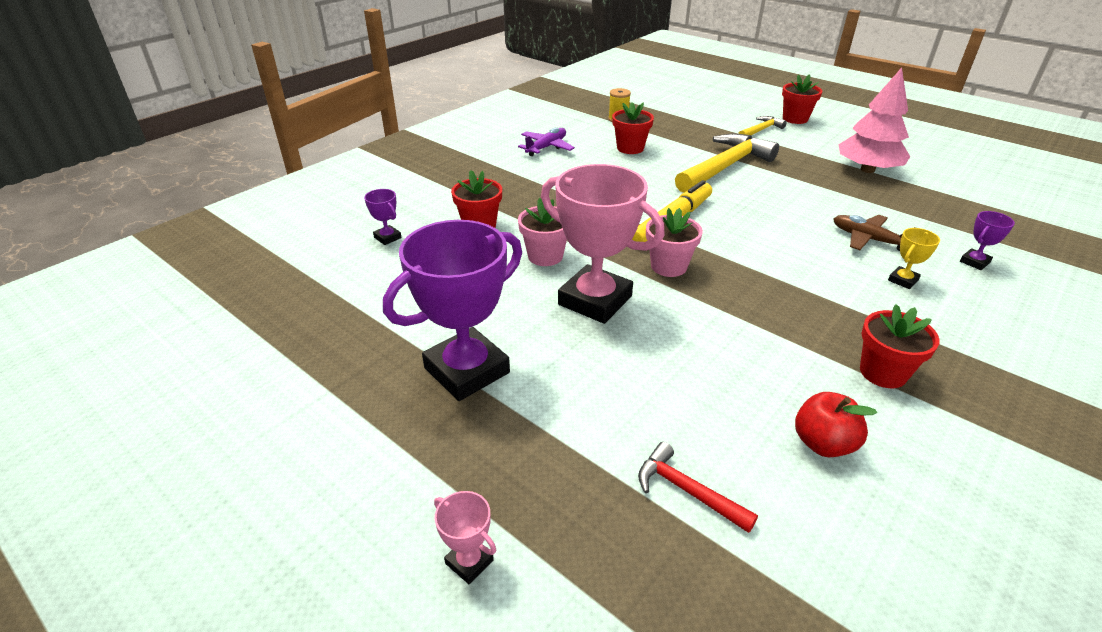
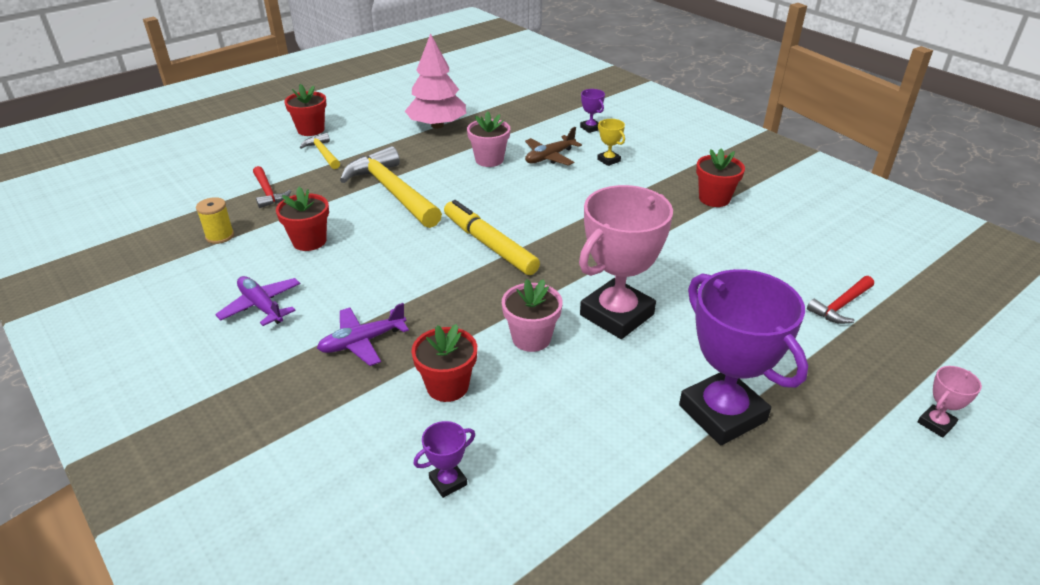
camera: 80 degrees left, 0 degrees up
pink flower pot [646,208,703,277] -> pink flower pot moved to [467,111,510,167]
red apple [795,392,877,457] -> none
none -> red hammer [253,166,291,208]
none -> purple plane [317,303,409,366]

